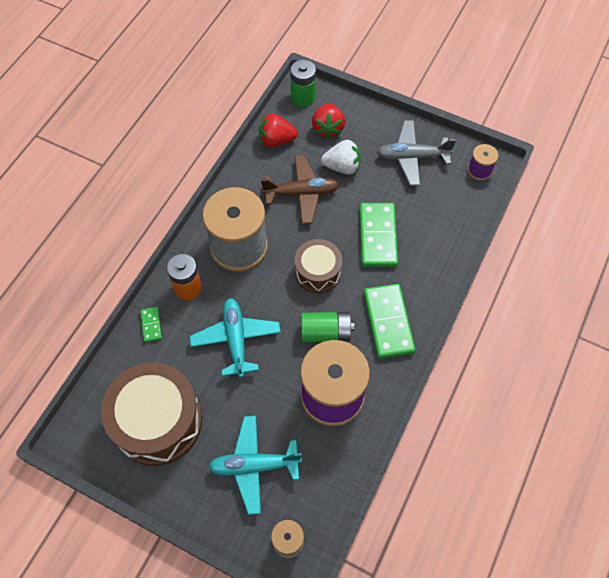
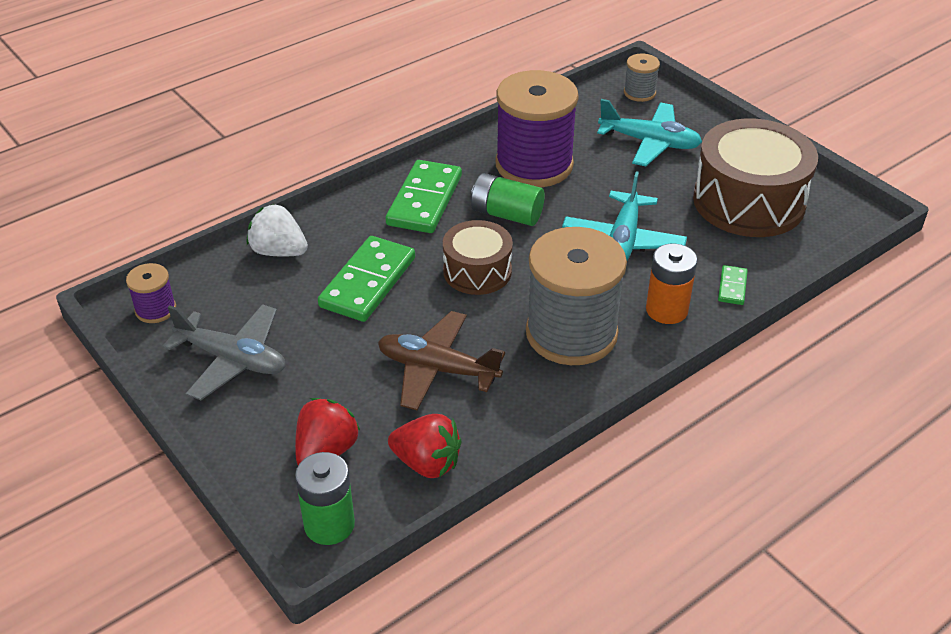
camera: 155 degrees left, 20 degrees down
white strawberry [321,140,361,175] -> white strawberry moved to [247,204,308,257]

